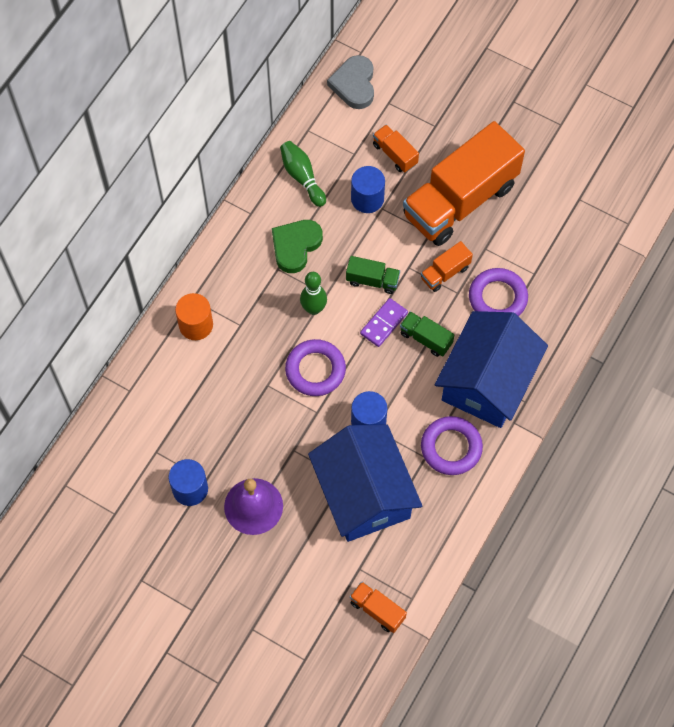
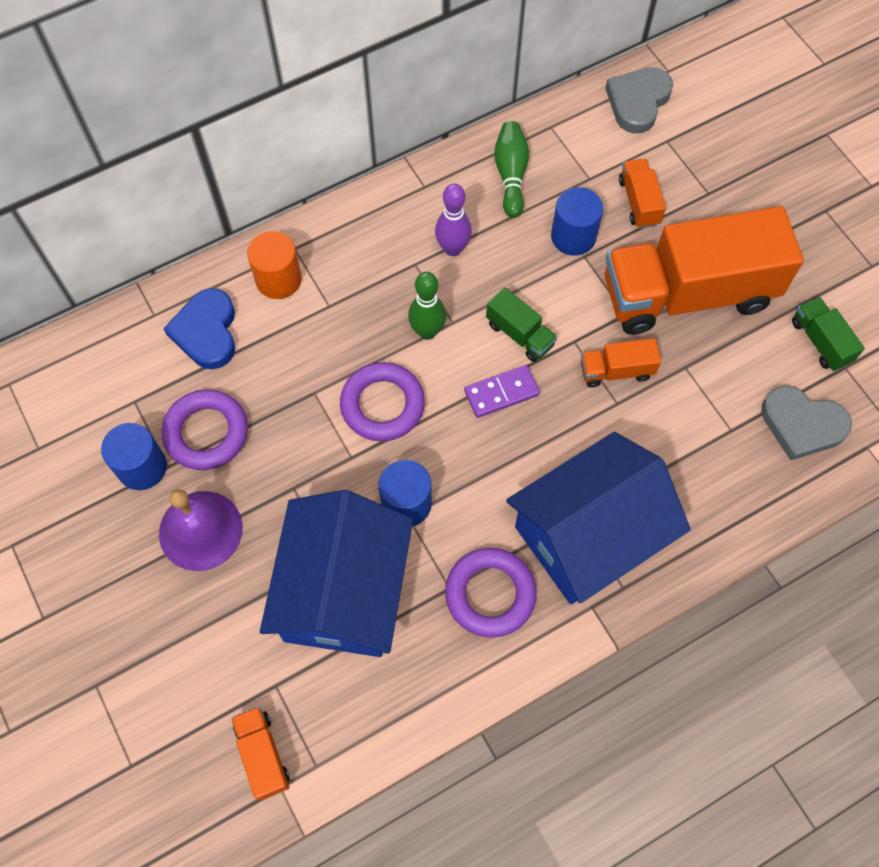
camera: 30 degrees right, 0 degrees up
green heart [272,220,323,273] -> purple bowling pin [435,183,472,256]
green truck [400,311,454,357] -> green truck moved to [792,297,865,371]
purple ring [469,268,528,316] -> purple ring moved to [162,389,248,470]
none -> blue heart [163,288,235,369]
none -> grey heart [761,385,852,461]

